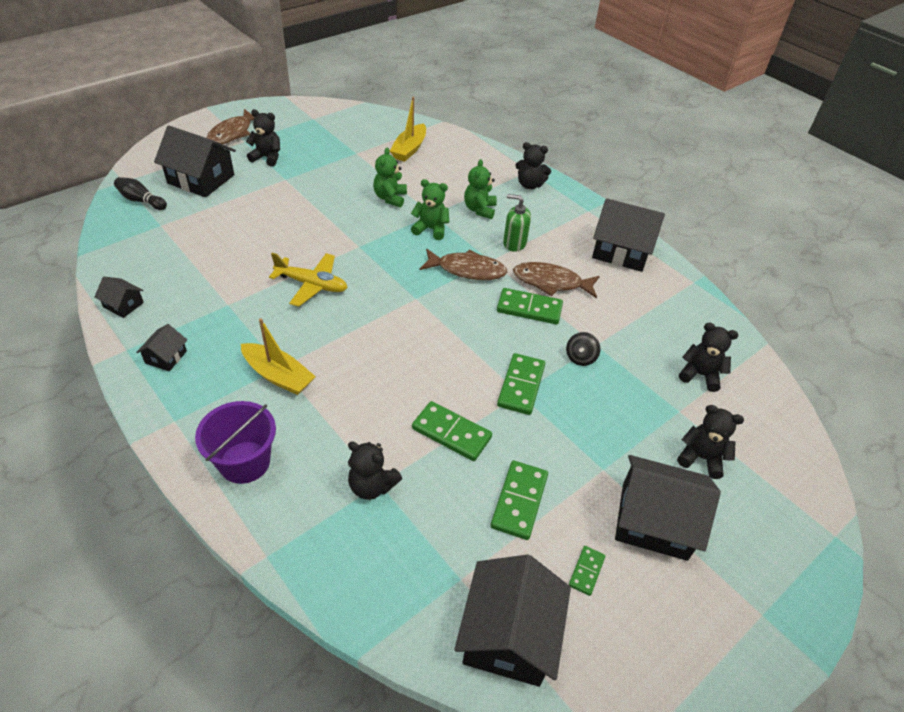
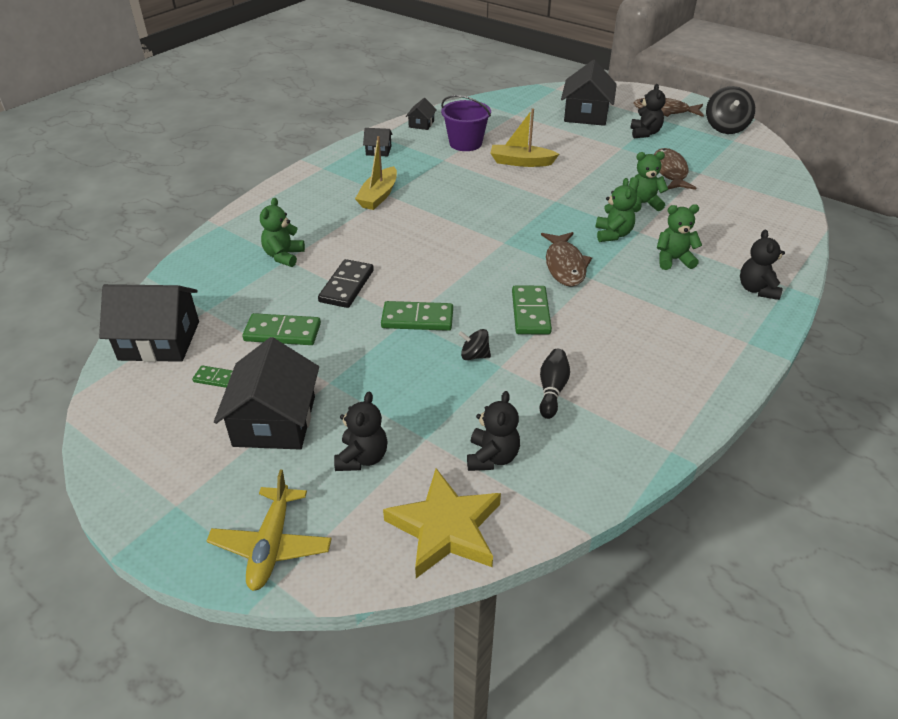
camera: 80 degrees right, 5 degrees down
black bowling pin [114,177,167,210] -> black bowling pin moved to [540,349,570,419]
purple bucket [195,401,276,484] -> purple bucket moved to [441,95,491,151]
yellow plane [269,253,348,307] -> yellow plane moved to [207,470,332,591]
black teddy bear [348,441,402,500] -> green teddy bear [260,198,305,267]
yellow boat [390,97,426,162] -> yellow boat moved to [491,109,559,167]
green domino [412,401,492,461] -> black domino [318,259,374,308]
green soap dispenser [503,194,531,252] -> none
brown fish [513,262,600,298] -> brown fish moved to [654,148,696,190]
black house [592,198,665,272] -> none
none -> yellow star [383,468,501,578]
none -> black spinning top [706,86,755,134]

